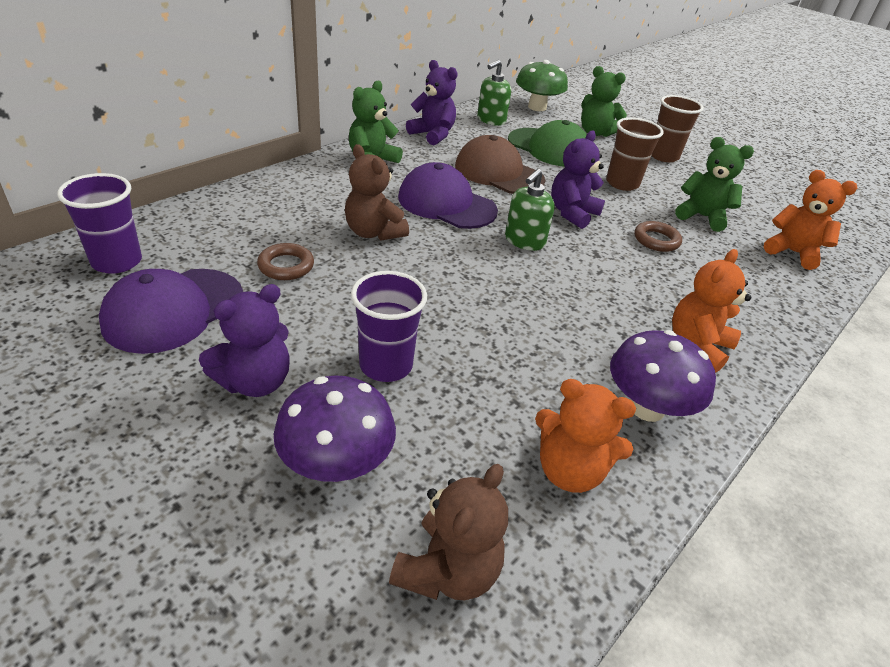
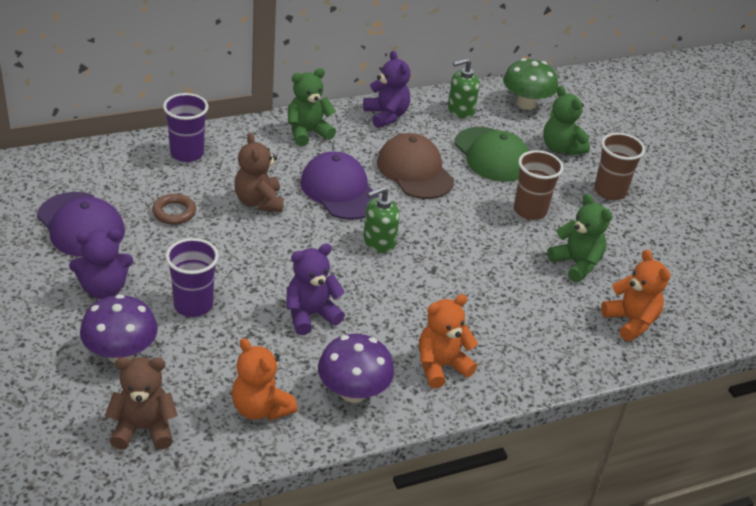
camera: 25 degrees right, 0 degrees up
purple cup [57,173,142,274] -> purple cup moved to [163,93,209,162]
purple cap [99,269,243,354] -> purple cap turned 105 degrees counterclockwise [37,192,125,257]
brown teddy bear [389,464,508,600] -> brown teddy bear turned 150 degrees counterclockwise [105,357,178,450]
purple teddy bear [551,131,605,229] -> purple teddy bear moved to [286,244,345,335]
brown ring [635,221,682,252] -> none

